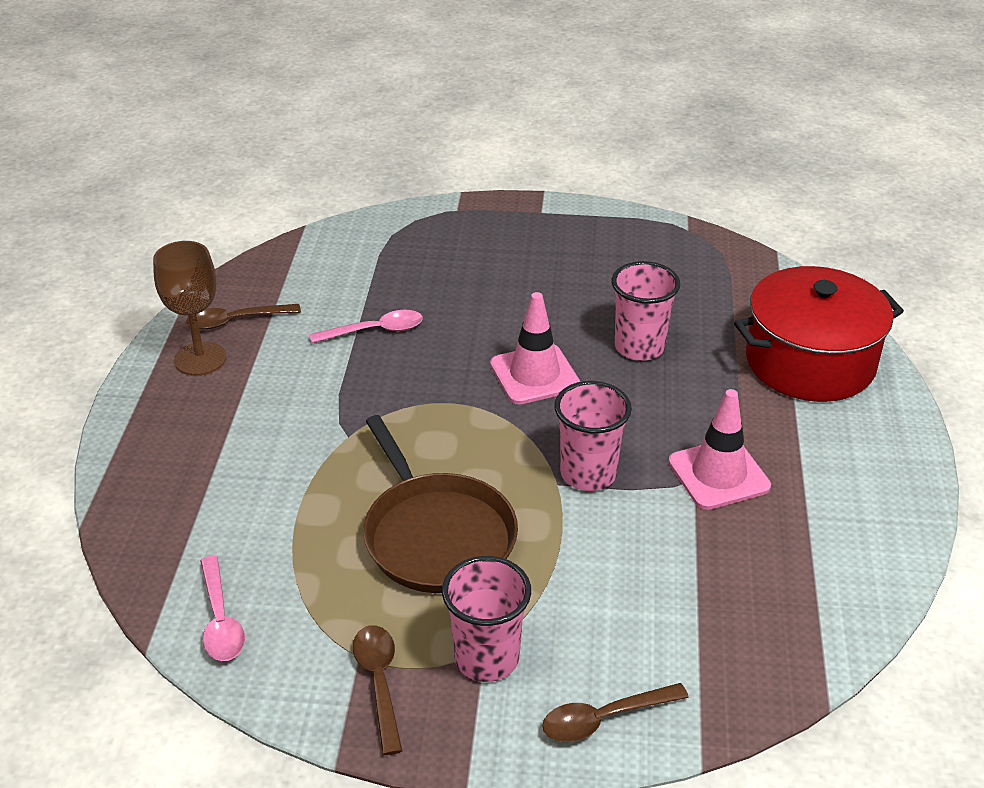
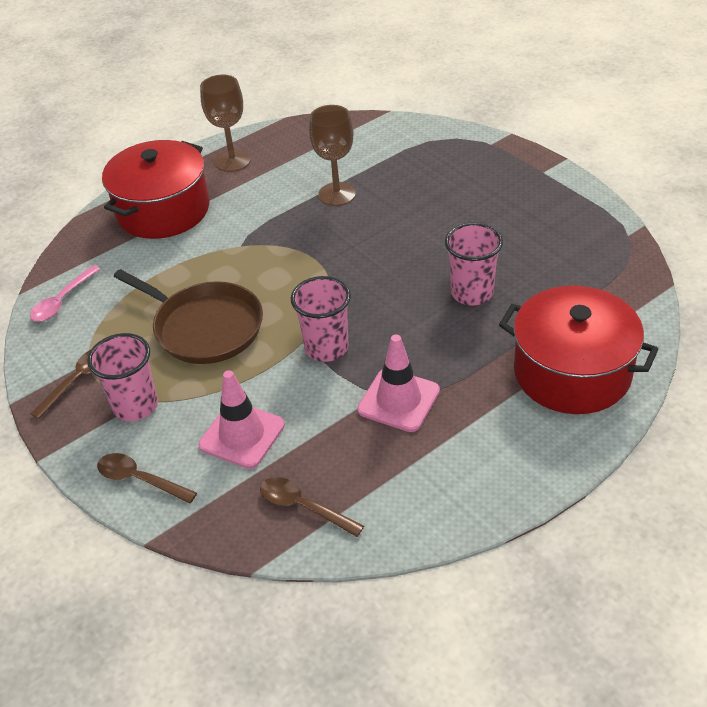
camera: 50 degrees right, 5 degrees up
brown spoon [186,304,301,330] -> brown spoon moved to [260,477,364,537]
pink spoon [310,310,423,343] -> brown goblet [309,105,356,206]
brown pan [363,415,518,593] -> brown pan turned 75 degrees counterclockwise [114,269,263,364]
pink traffic cone [490,292,580,404] -> pink traffic cone moved to [198,370,285,469]
none -> red pot [102,140,210,239]

